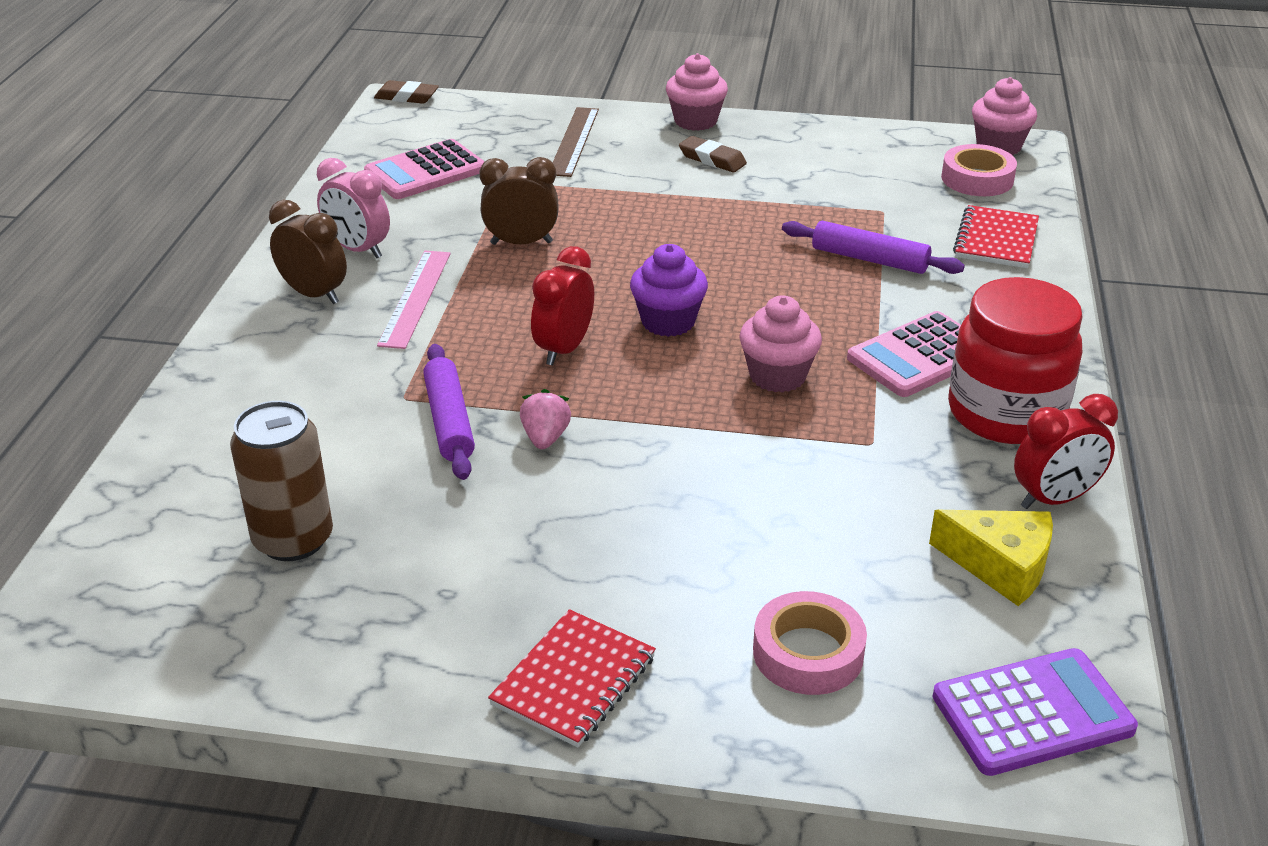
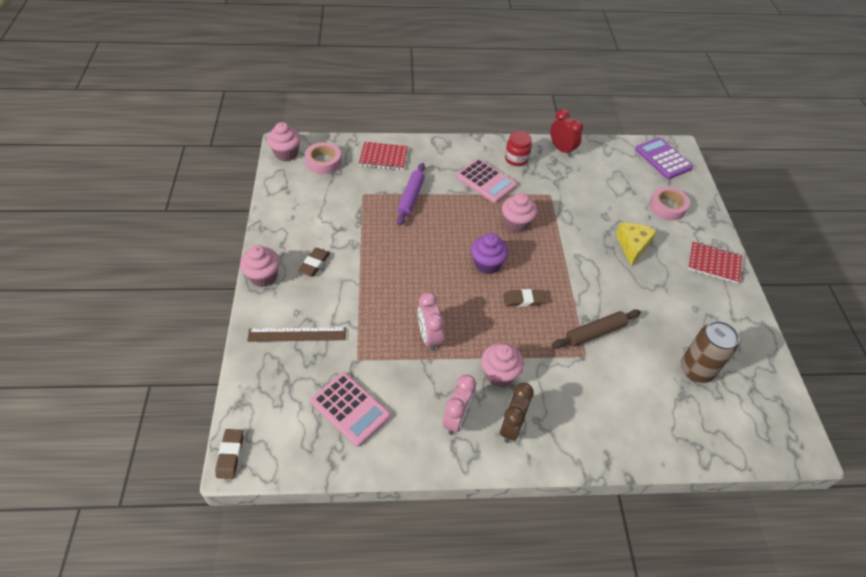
camera: 105 degrees left, 15 degrees up
pink ruler [377,251,451,349] -> pink cupcake [481,343,524,387]
purple rolling pin [423,344,475,480] -> brown rolling pin [552,310,641,349]
brown clock [479,157,558,245] -> pink clock [418,292,444,351]
pink strawberry [520,389,571,449] -> none
red clock [531,246,594,366] -> brown eraser [503,289,546,307]
yellow cheese [929,510,1053,606] -> yellow cheese moved to [616,223,657,266]
red jar [948,277,1082,444] -> red jar [505,131,532,166], size x0.55

